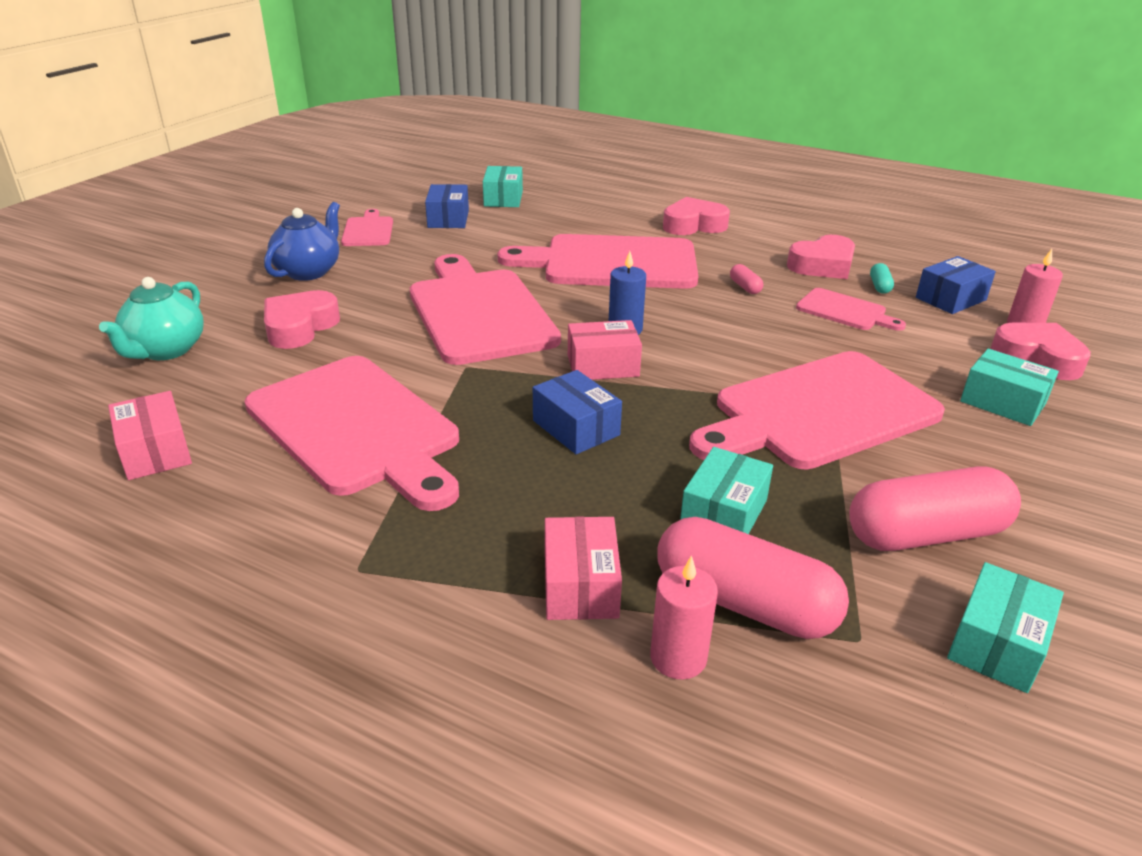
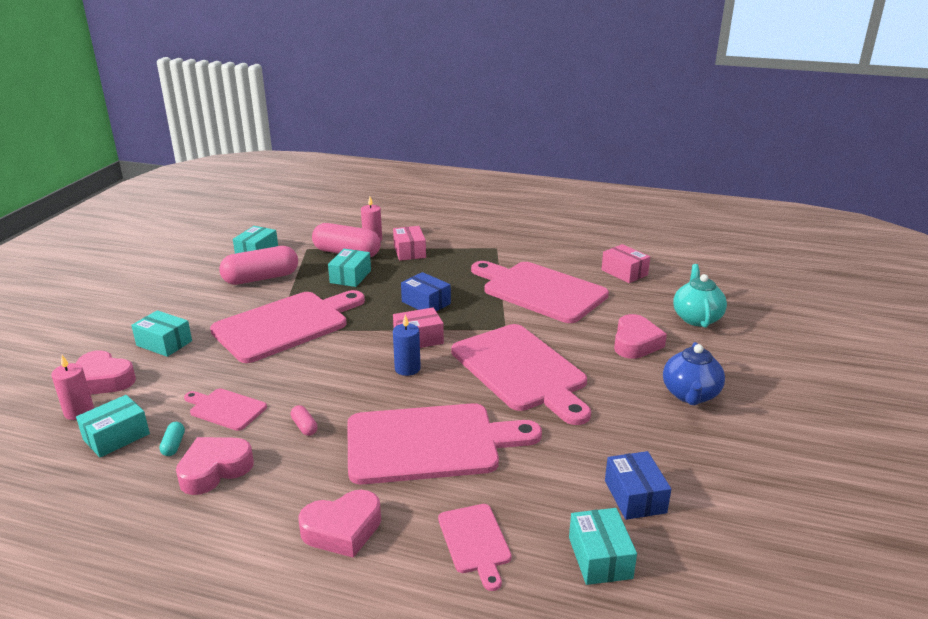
camera: 170 degrees right, 5 degrees down
pink cutting board [341,209,393,246] -> pink cutting board moved to [438,504,512,591]
blue box [916,256,996,314] -> turquoise box [76,395,150,458]

